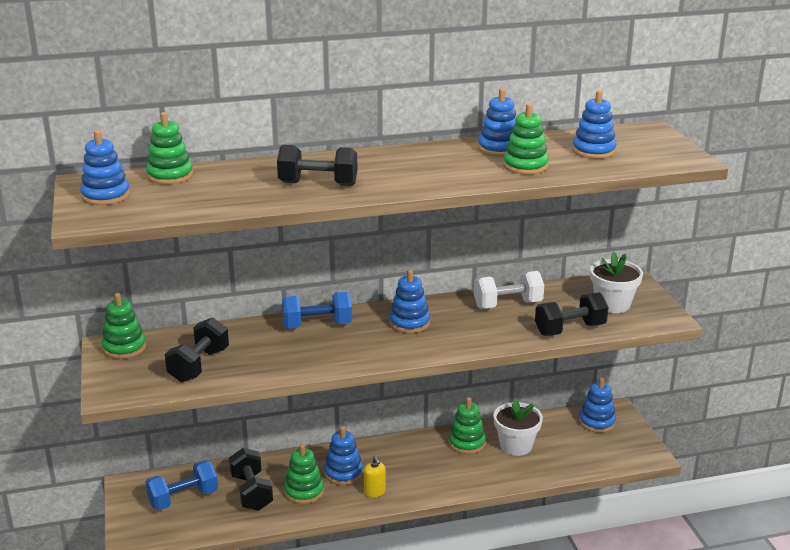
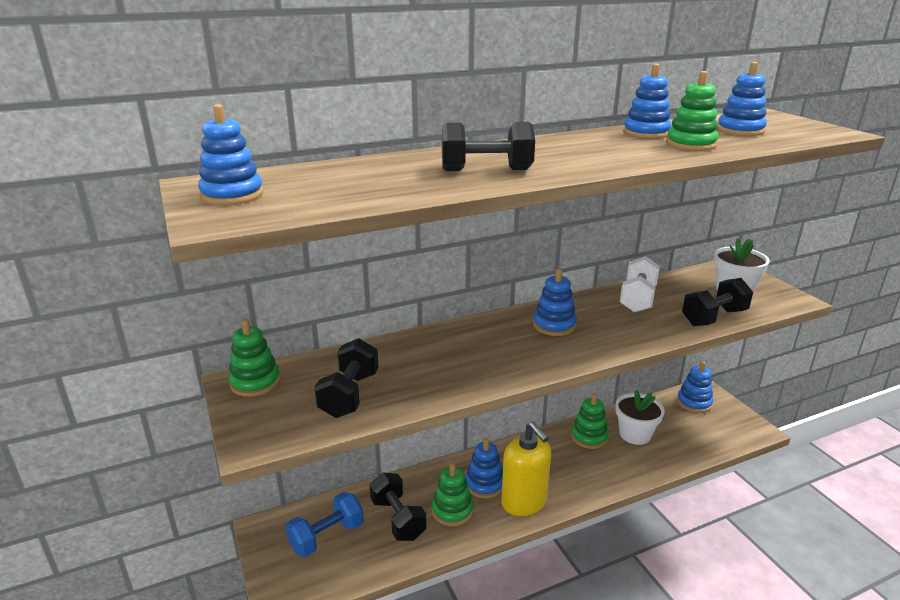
camera: 10 degrees left, 0 degrees up
green stacking toy [146,112,193,185] -> none
blue dumbbell [282,292,352,329] -> none
yellow soap dispenser [364,456,386,498] -> yellow soap dispenser [501,422,551,516], size x2.14
white dumbbell [474,271,544,309] -> white dumbbell turned 45 degrees counterclockwise [620,256,660,313]

